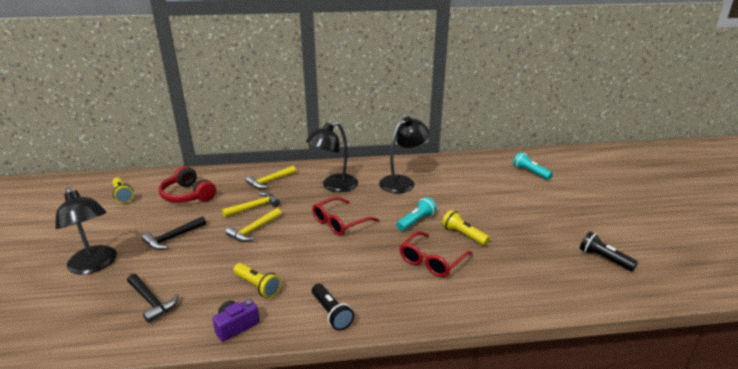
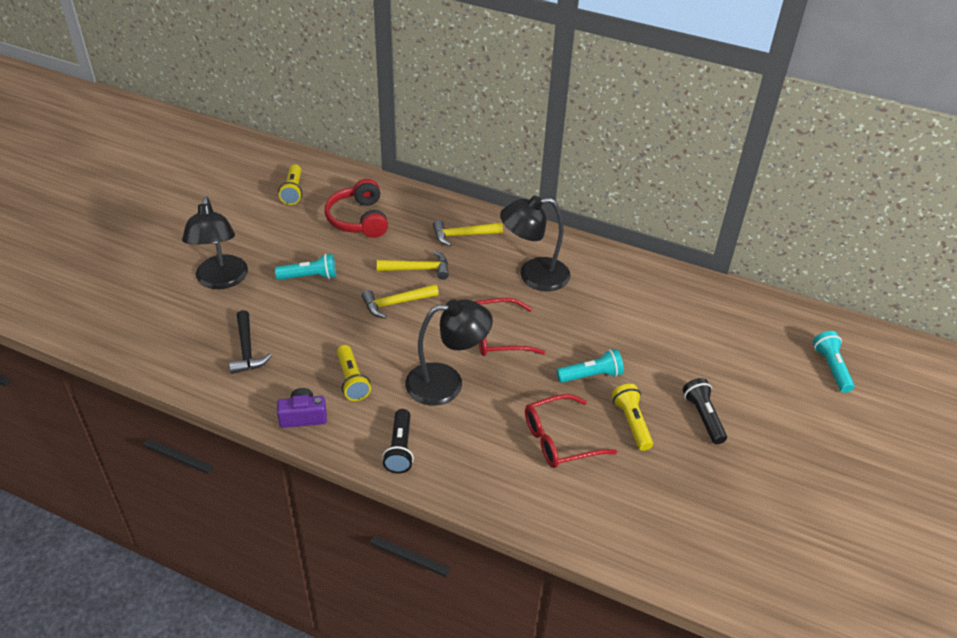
camera: 30 degrees right, 15 degrees up
black hammer [142,216,206,250] -> turquoise flashlight [275,254,336,280]
black lamp [379,117,429,193] -> black lamp moved to [405,300,493,405]
black flashlight [580,232,638,271] -> black flashlight moved to [683,378,727,444]

